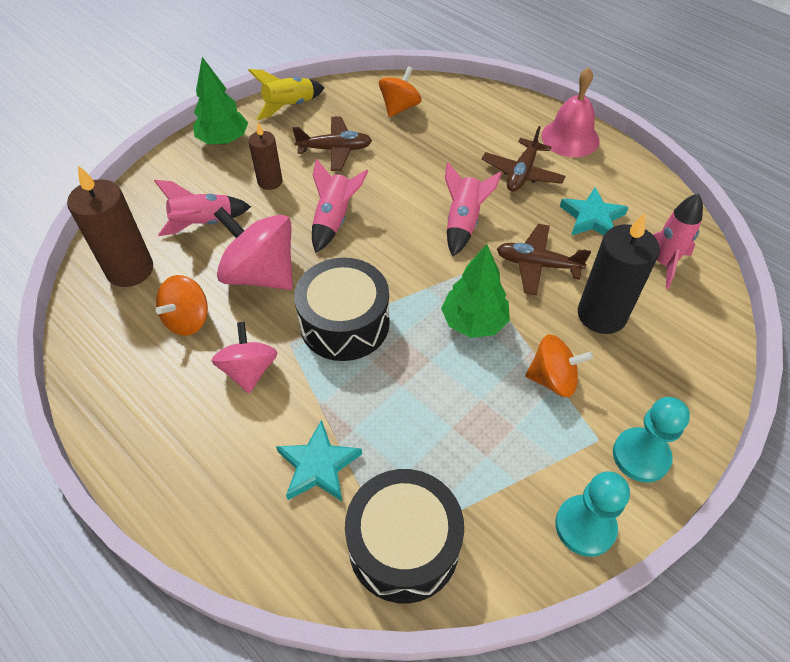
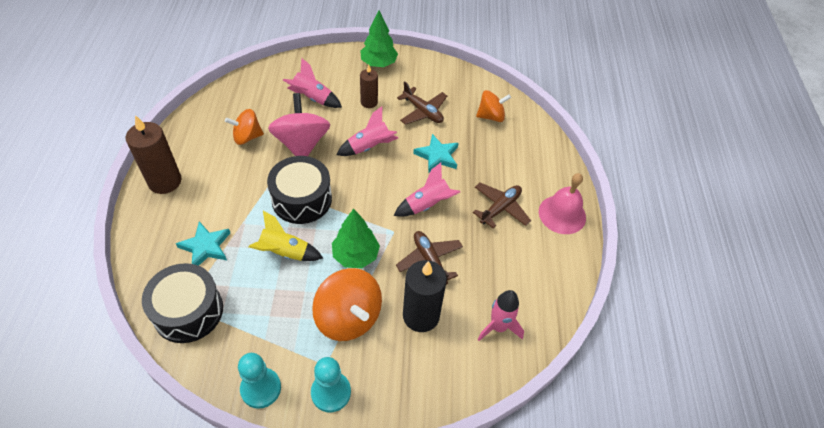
camera: 45 degrees right, 0 degrees up
brown candle [67,165,153,287] -> brown candle moved to [126,115,181,194]
pink spinning top [211,322,277,393] -> none
yellow rocket [248,69,324,120] -> yellow rocket moved to [249,211,323,261]
brown plane [482,126,566,192] -> brown plane turned 150 degrees clockwise [473,183,531,228]
orange spinning top [525,335,593,397] -> orange spinning top [312,268,382,341], size x1.60
turquoise star [560,187,629,235] -> turquoise star moved to [413,134,459,173]

